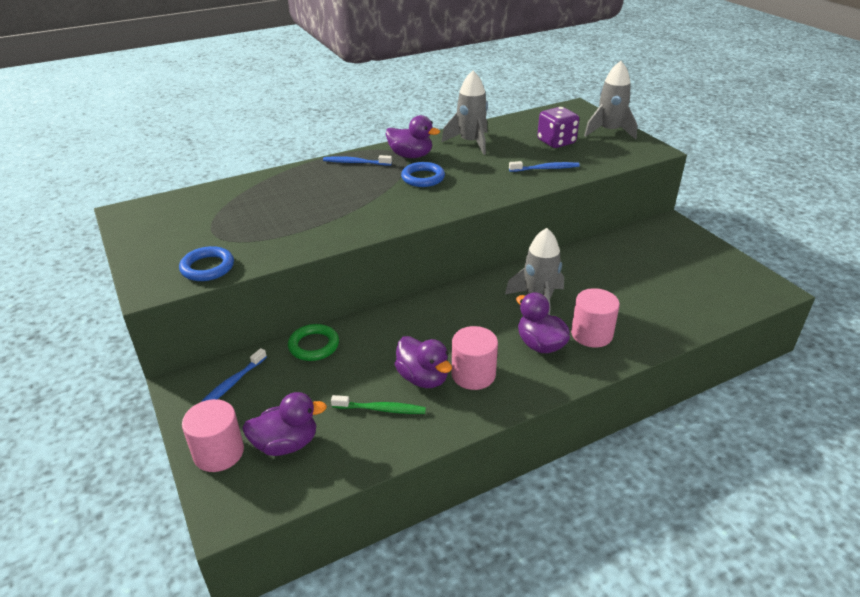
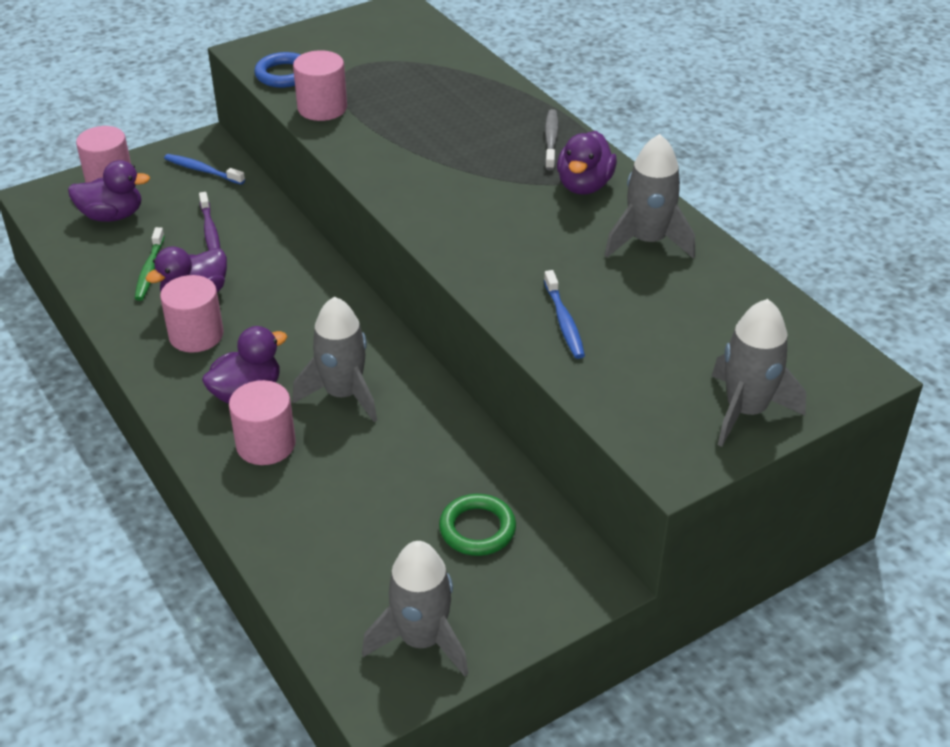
camera: 85 degrees right, 5 degrees up
purple duck [242,392,327,456] -> purple duck turned 75 degrees counterclockwise [68,160,150,222]
green ring [288,324,339,361] -> green ring moved to [439,494,516,556]
blue toothbrush [323,155,392,166] -> grey toothbrush [545,109,559,170]
blue ring [401,162,445,187] -> none
purple dice [537,107,579,148] -> none
none -> purple toothbrush [199,192,220,250]
none -> pink cylinder [293,50,347,121]
none -> grey rocket [362,541,468,676]

